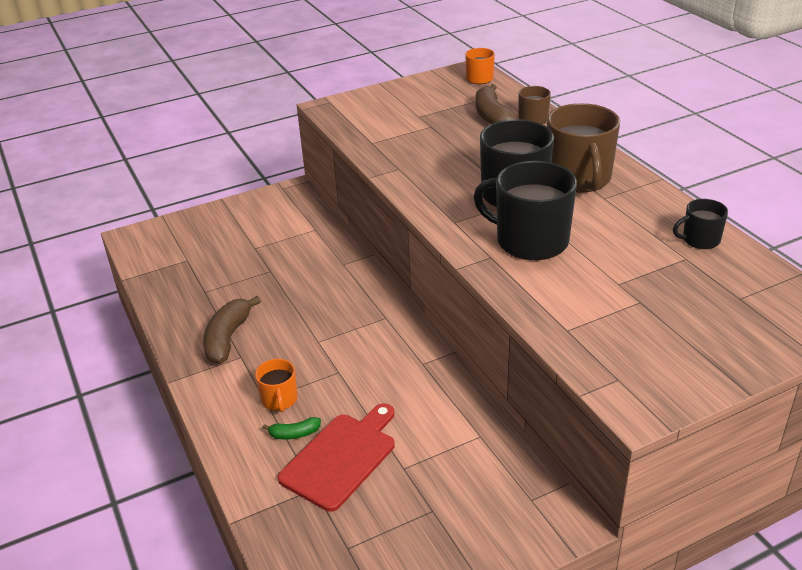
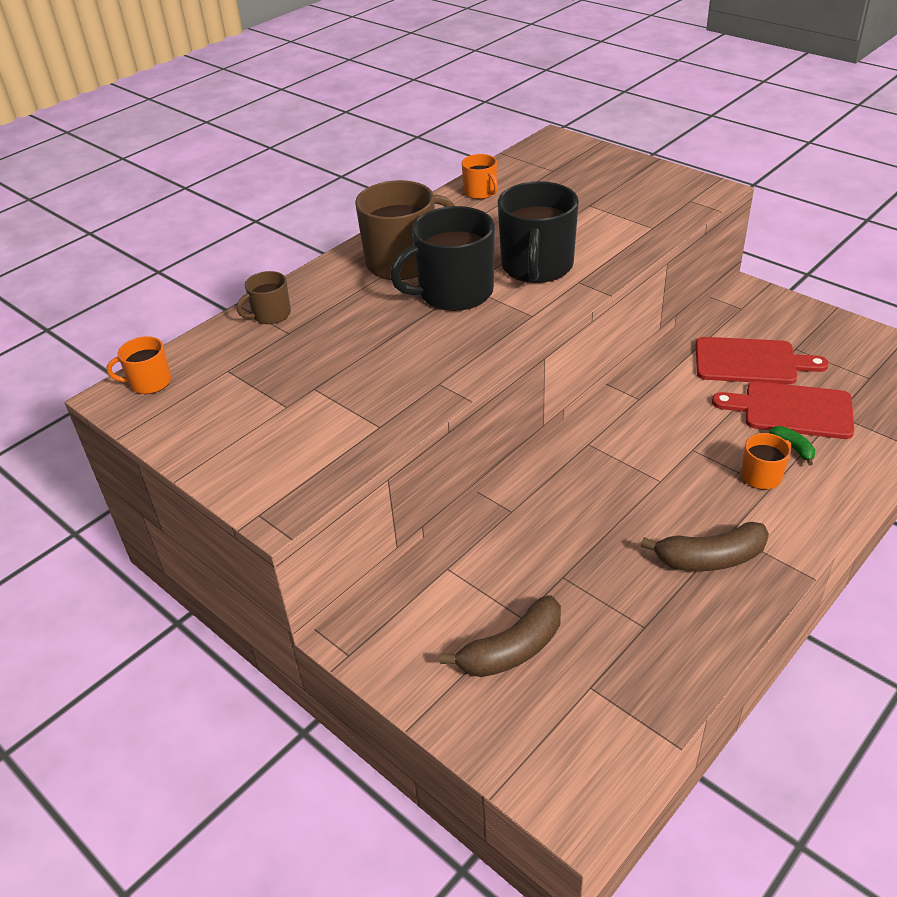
camera: 110 degrees left, 5 degrees up
brown banana [476,84,517,124] -> brown banana moved to [440,595,561,677]
black mug [673,199,728,249] -> orange mug [462,154,498,199]
none -> red cutting board [696,337,829,384]

